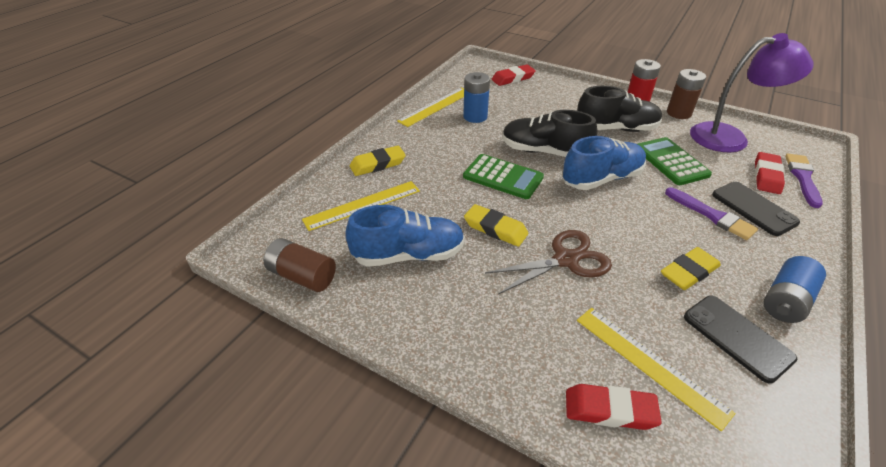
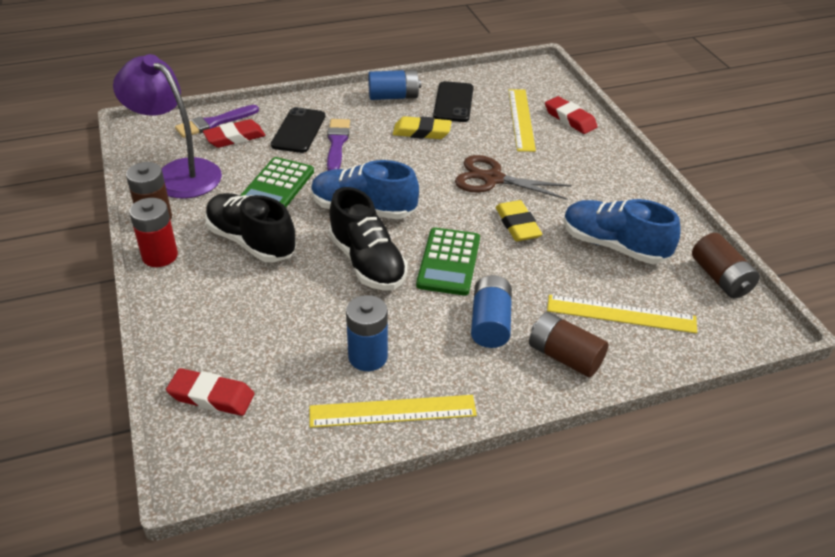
camera: 140 degrees left, 0 degrees up
yellow eraser [350,146,406,176] -> brown battery [529,312,608,377]
green calculator [463,154,544,199] -> green calculator turned 150 degrees counterclockwise [416,228,480,296]
none -> blue battery [471,275,512,348]

